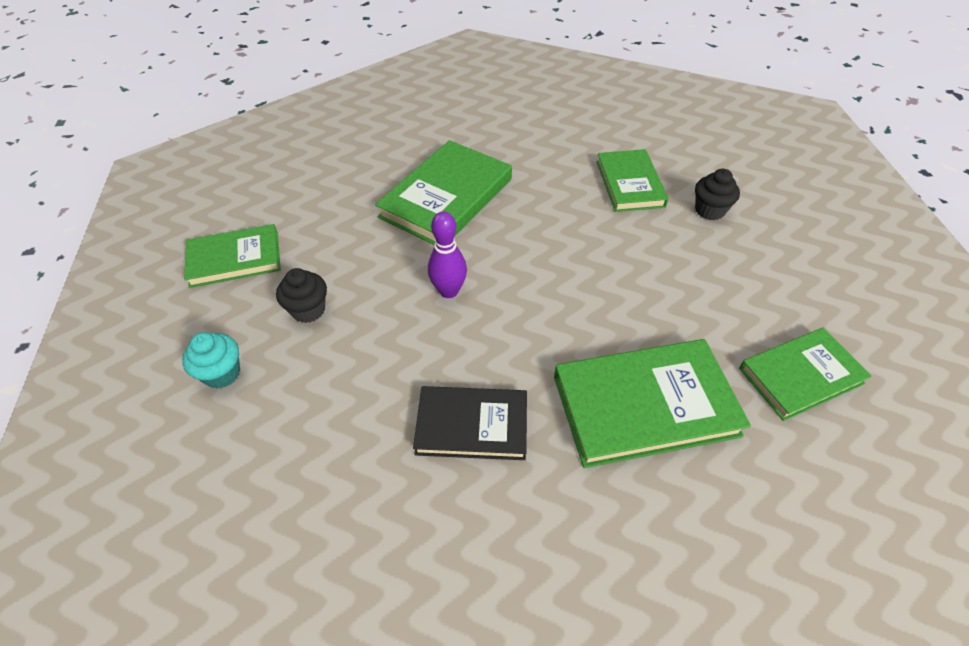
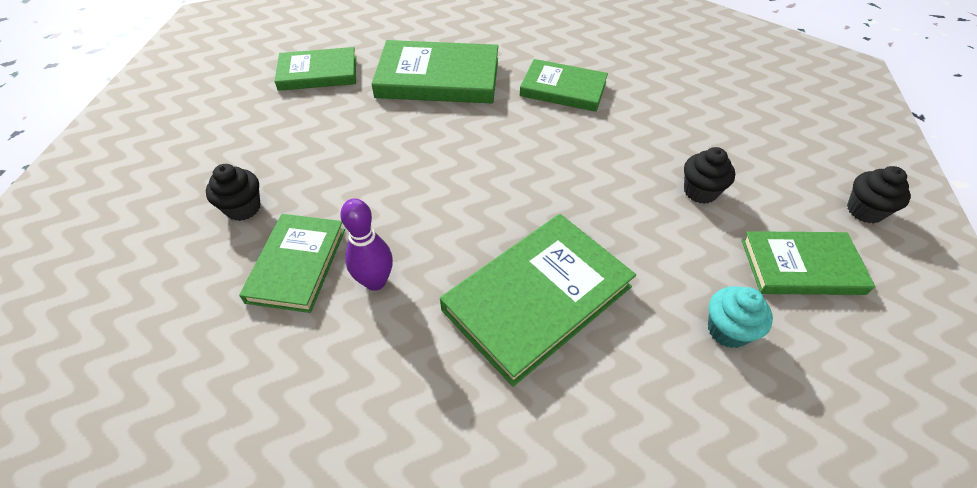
camera: 165 degrees left, 0 degrees up
turquoise cupcake [182,332,240,389] -> turquoise cupcake moved to [708,286,773,348]
black book [413,386,527,460] -> green book [520,59,608,112]
purple bowling pin [428,212,467,298] -> purple bowling pin moved to [340,198,393,291]
none -> black cupcake [847,166,911,224]

